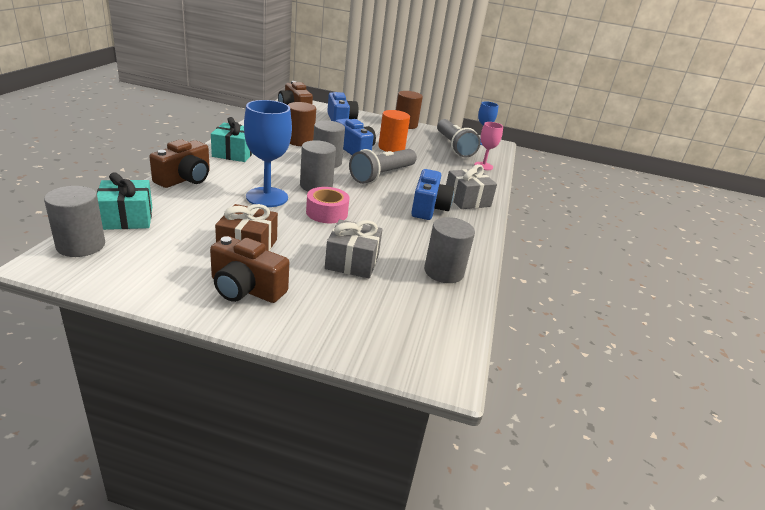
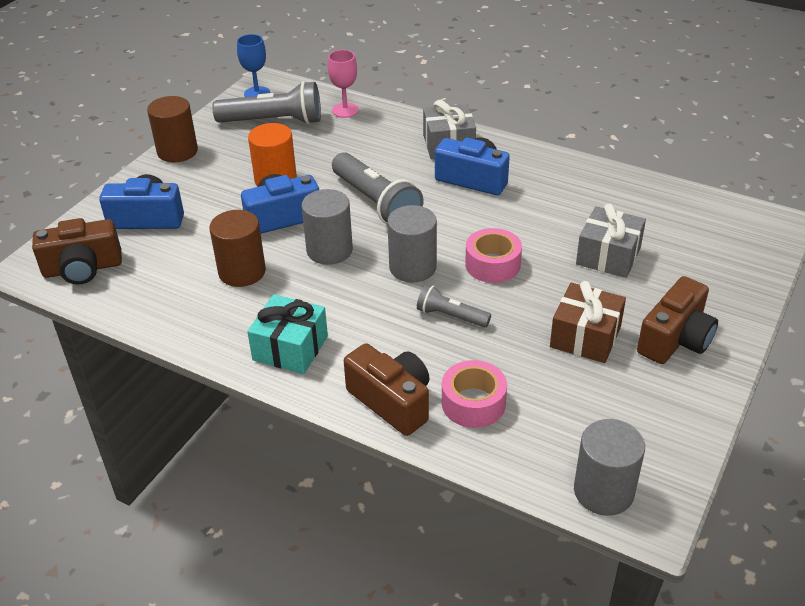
camera: 70 degrees left, 10 degrees up
turquoise gift [97,172,152,230] -> none
blue goblet [244,100,292,207] -> grey flashlight [417,284,491,328]
grey cylinder [424,217,475,283] -> none
none -> pink tape [442,360,507,428]

